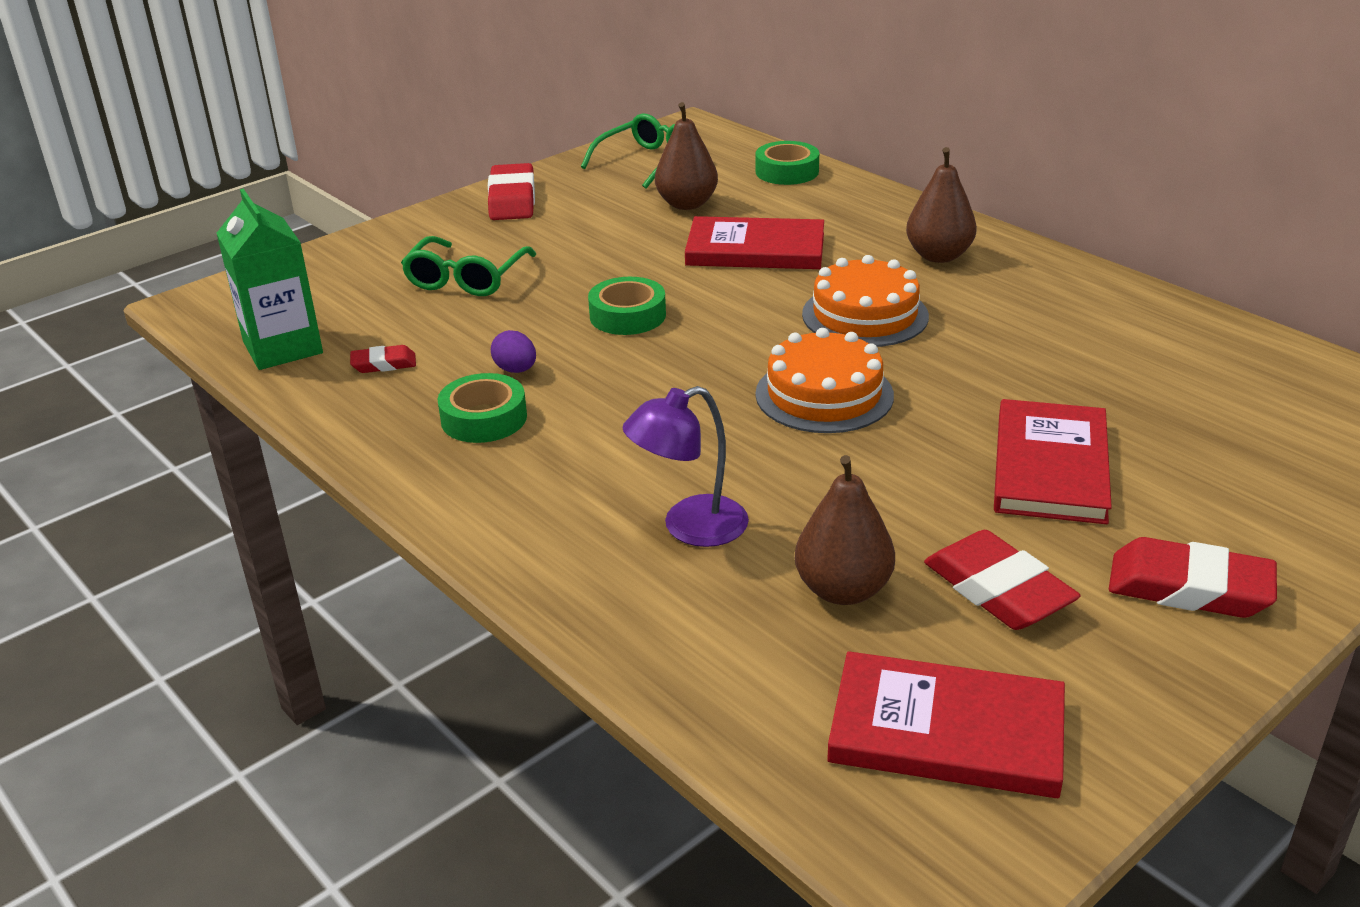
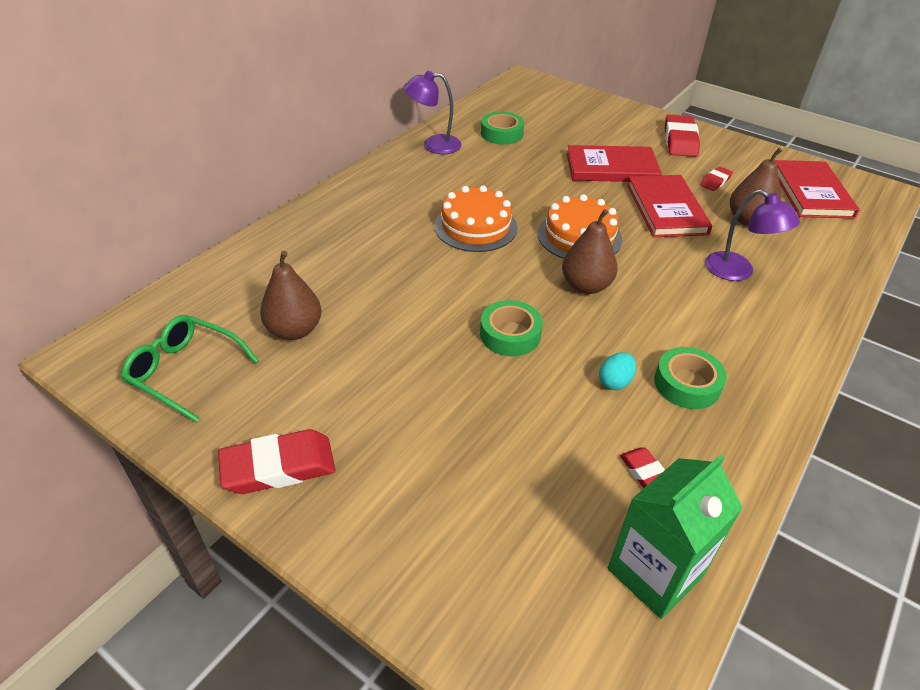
camera: 105 degrees left, 10 degrees up
green glasses [401,236,536,296] -> none
purple egg [491,330,536,373] -> turquoise egg [599,352,636,390]
red book [685,216,824,269] -> red book moved to [627,175,712,237]
green tape [756,141,819,185] -> green tape moved to [481,111,524,145]
brown pear [906,147,977,263] -> brown pear moved to [562,209,618,294]
red eraser [924,530,1081,630] -> red eraser [700,166,733,191], size x0.54
none -> purple lamp [404,71,462,154]

